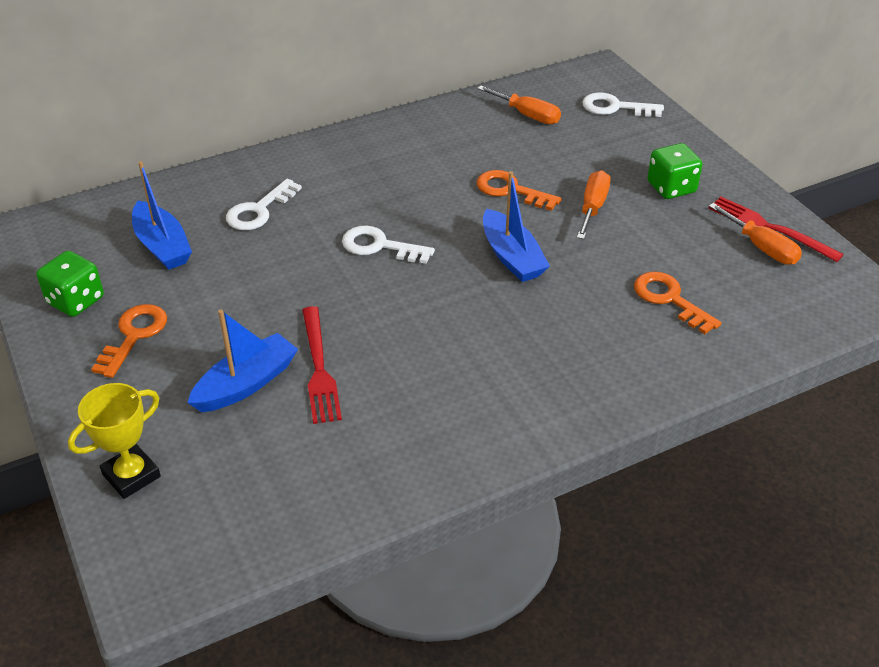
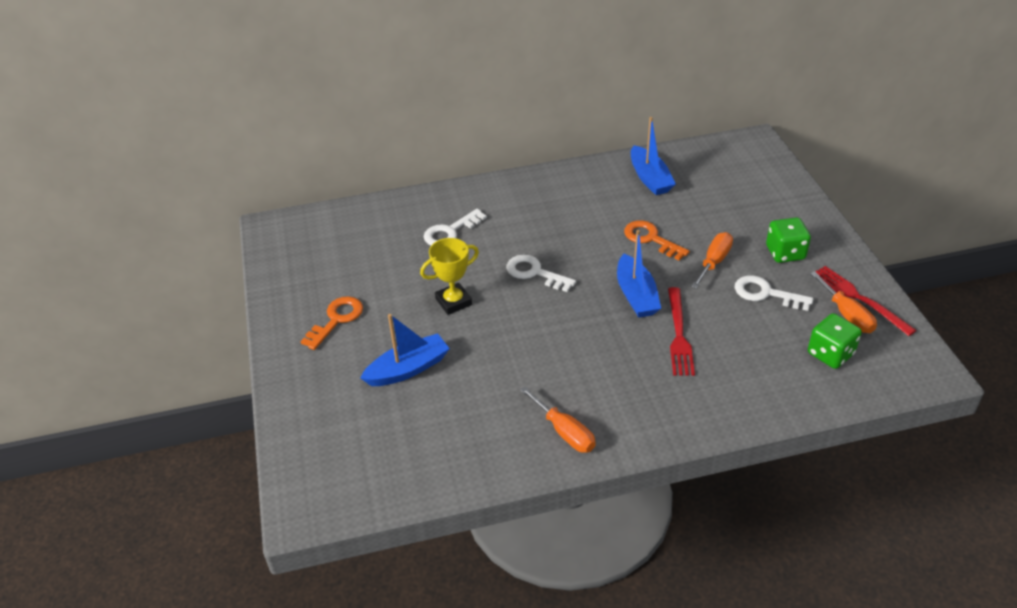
camera: 15 degrees right, 0 degrees up
green dice [36,251,104,317] -> green dice moved to [808,313,862,369]
yellow trophy [68,383,161,499] -> yellow trophy moved to [420,238,479,315]
blue boat [132,161,192,270] -> blue boat moved to [631,117,676,195]
red fork [302,306,342,424] -> red fork moved to [668,287,695,376]
orange screwdriver [477,86,561,124] -> orange screwdriver moved to [520,387,596,453]
white key [582,92,664,117] -> white key moved to [735,275,813,311]
orange key [634,271,721,334] -> none

